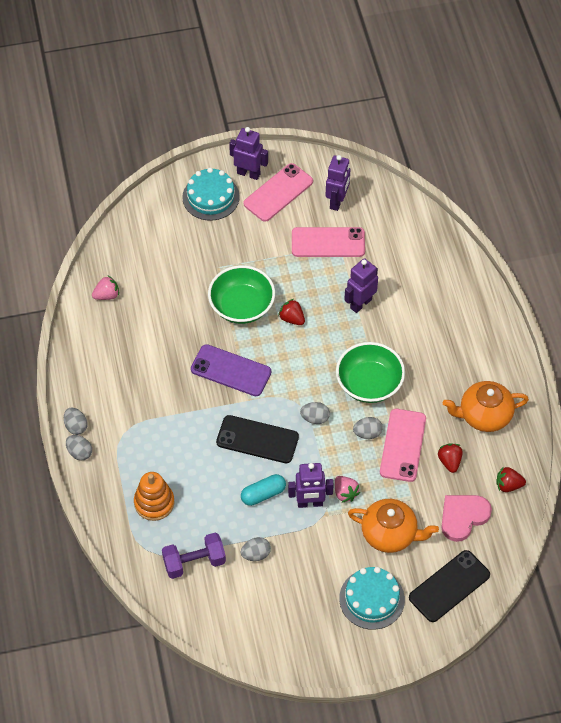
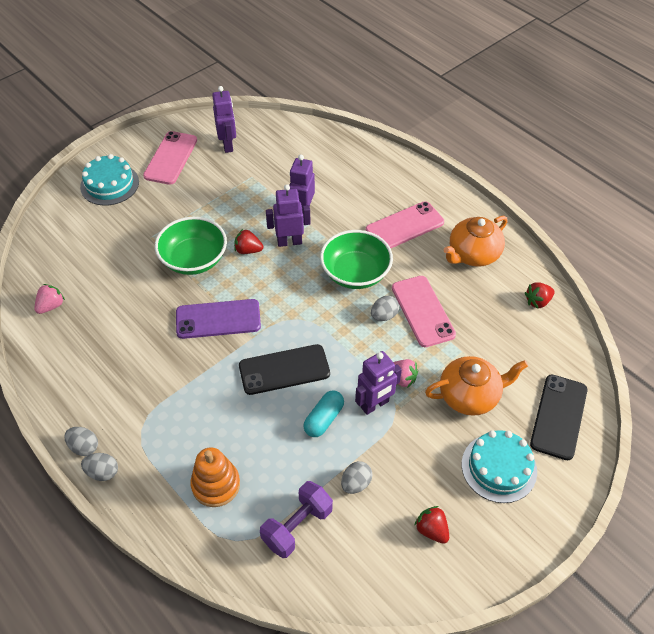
camera: 30 degrees left, 5 degrees down
purple robot [229,127,268,180] -> purple robot moved to [266,184,311,247]
pink phone [292,227,365,257] -> pink phone moved to [366,201,444,248]
grey egg [300,402,330,424] -> none
red strawberry [438,444,463,473] -> red strawberry moved to [414,506,449,544]
pink heart [441,495,492,542] -> none

